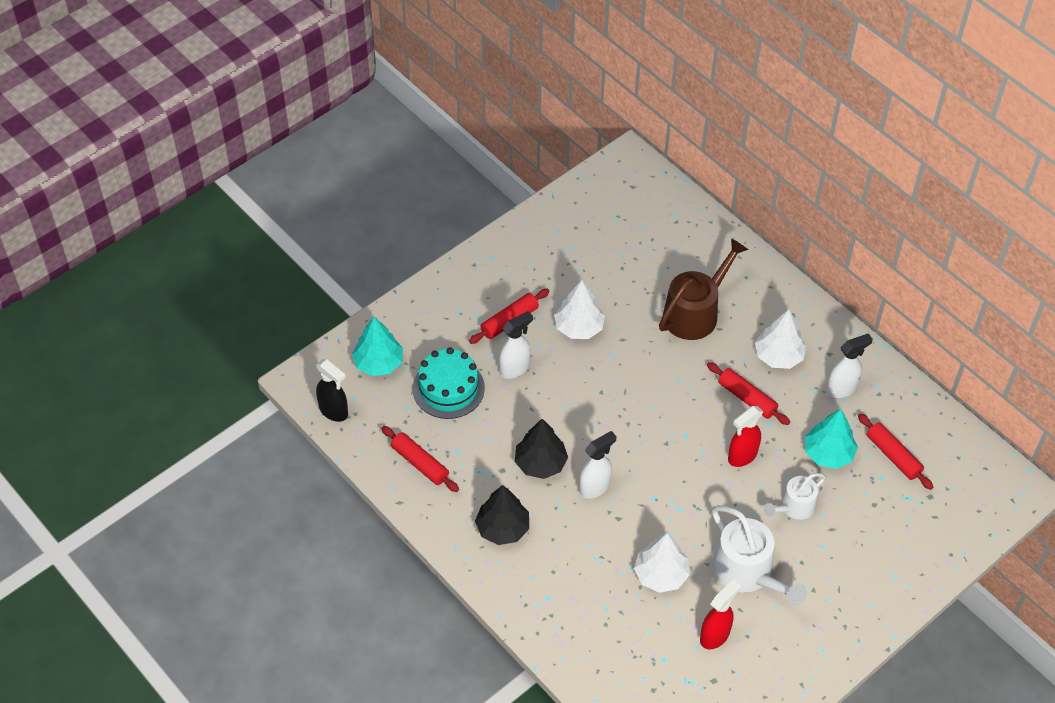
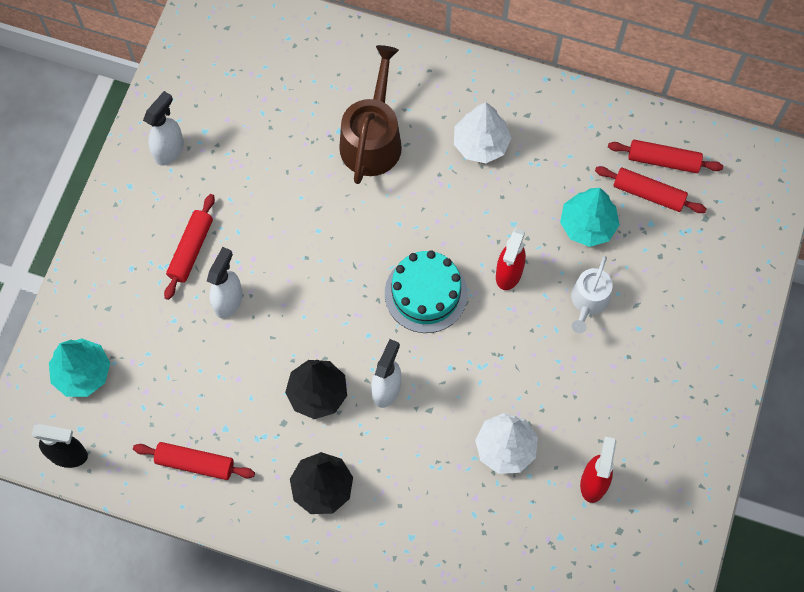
camera: 30 degrees left, 15 degrees up
turquoise cake [413,347,485,419] -> turquoise cake moved to [385,250,468,333]
white tree [554,280,605,339] -> none
red rolling pin [707,362,790,425] -> red rolling pin moved to [608,140,723,173]
white watering can [712,505,807,606] -> none
white spray bottle [826,333,873,398] -> white spray bottle moved to [143,91,184,166]

